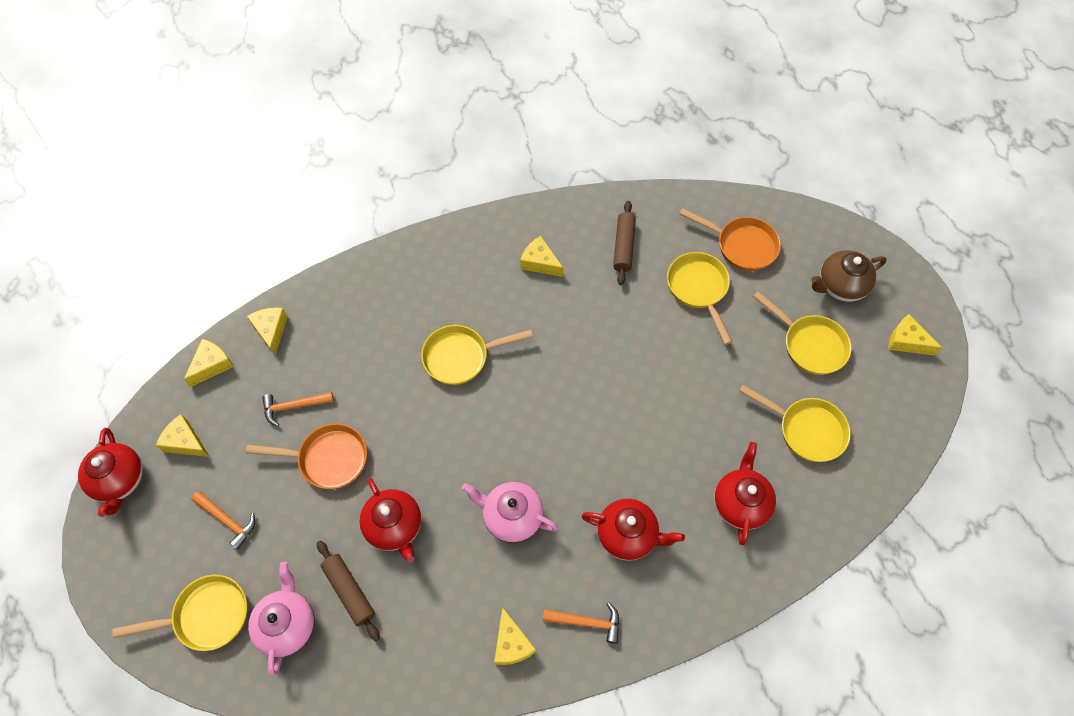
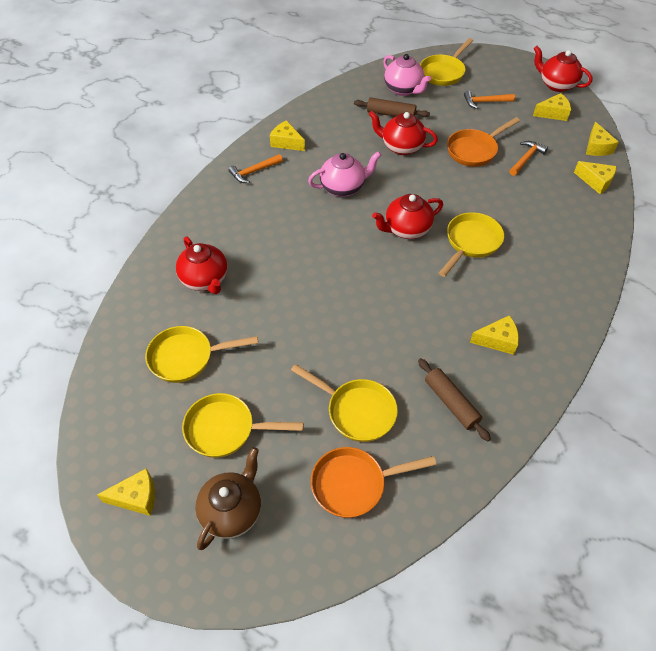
camera: 140 degrees right, 10 degrees down
red teapot [582,499,685,561] -> red teapot moved to [372,194,443,239]

